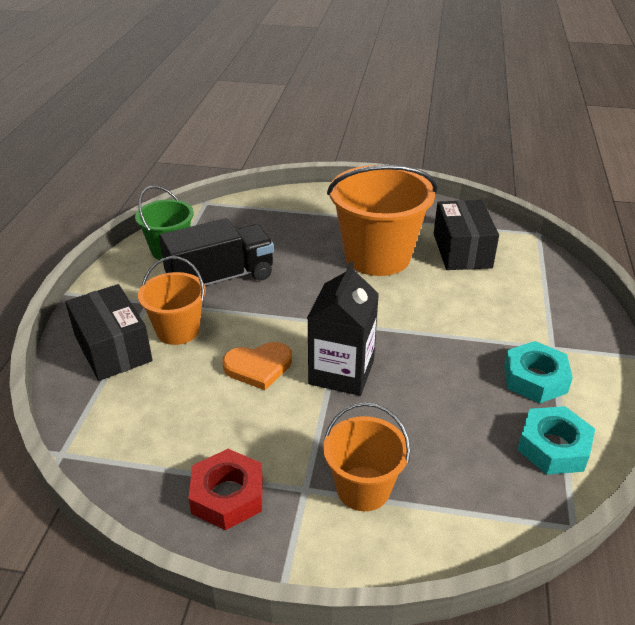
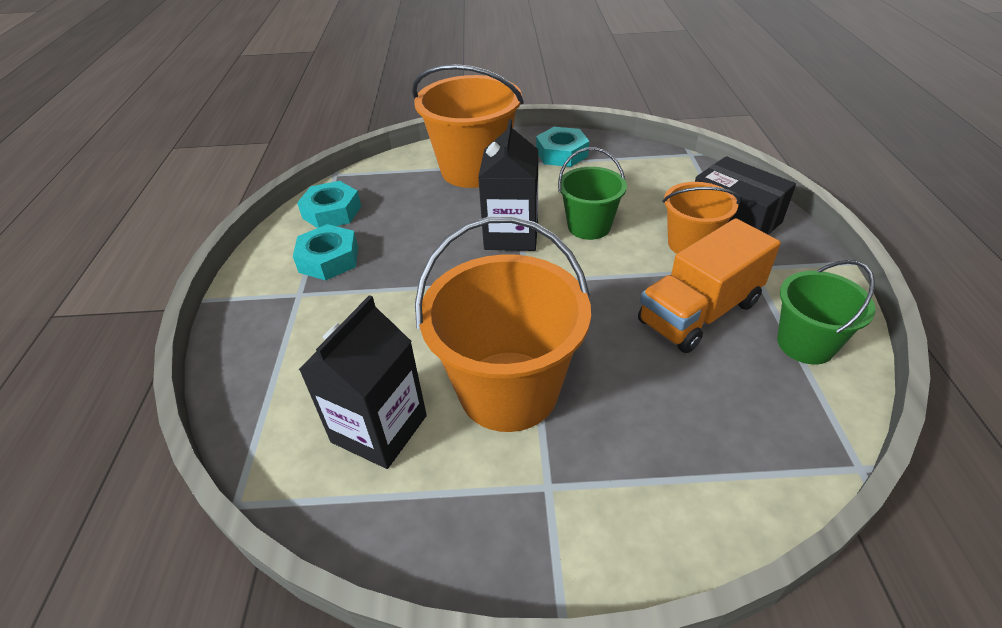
camera: 170 degrees right, 5 degrees up
black truck [159,218,274,286] -> orange truck [638,218,781,353]
red nut [188,449,263,530] -> turquoise nut [536,127,589,167]
orange heart [223,342,292,390] -> green bucket [558,147,627,240]
orange bucket [323,402,410,511] -> orange bucket [412,64,524,188], size x1.76
black box [434,200,499,270] -> black carton [299,295,427,469]

